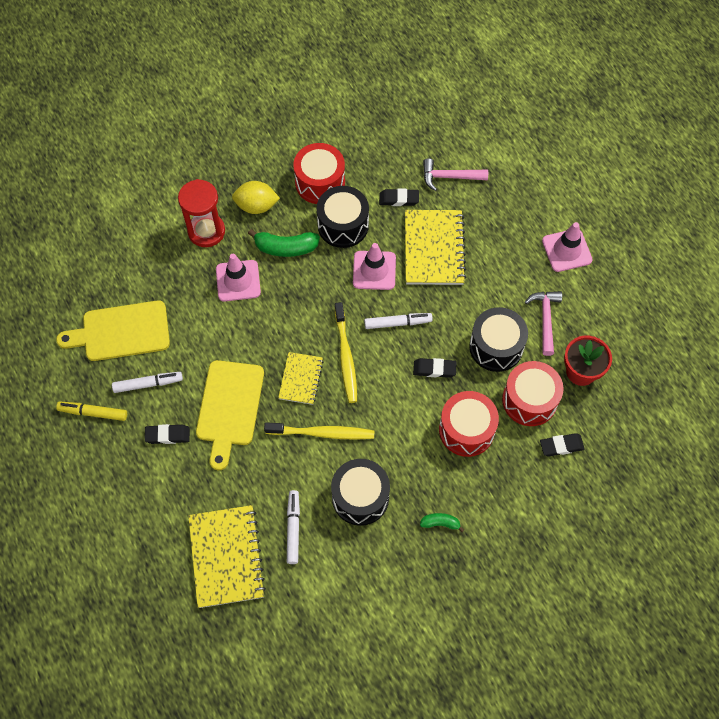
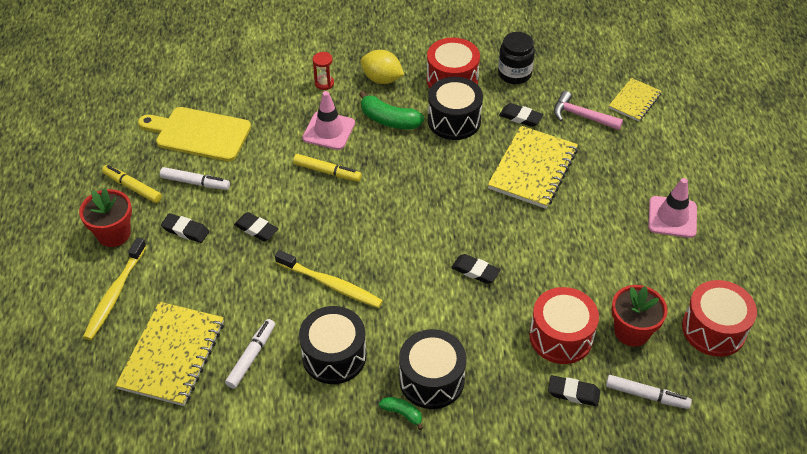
camera: 25 degrees right, 15 degrees down
red hourglass [178,179,225,247] -> red hourglass [313,52,334,90], size x0.51
yellow cutting board [196,360,264,470] -> black eraser [234,212,279,242]
yellow notebook [278,352,324,405] -> yellow notebook moved to [609,78,662,122]
yellow toothbrush [335,302,357,403] -> yellow toothbrush moved to [83,237,147,340]
pink traffic cone [353,243,396,290] -> none
white marker [364,313,433,329] -> white marker moved to [606,375,692,409]
red drum [439,391,499,457] -> red drum moved to [682,280,757,357]
black drum [469,307,528,372] -> black drum moved to [399,329,467,409]
pink hammer [525,291,562,356] -> none
none -> red flower pot [79,188,132,247]
none -> yellow marker [293,154,362,182]
none -> black jar [498,32,535,84]

